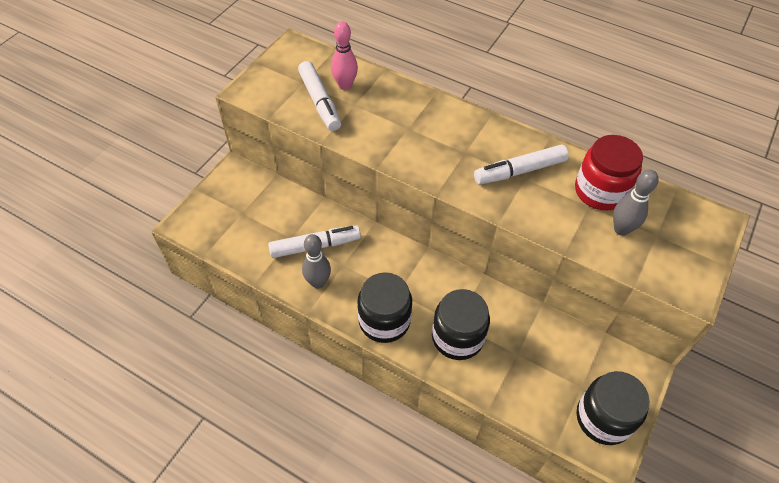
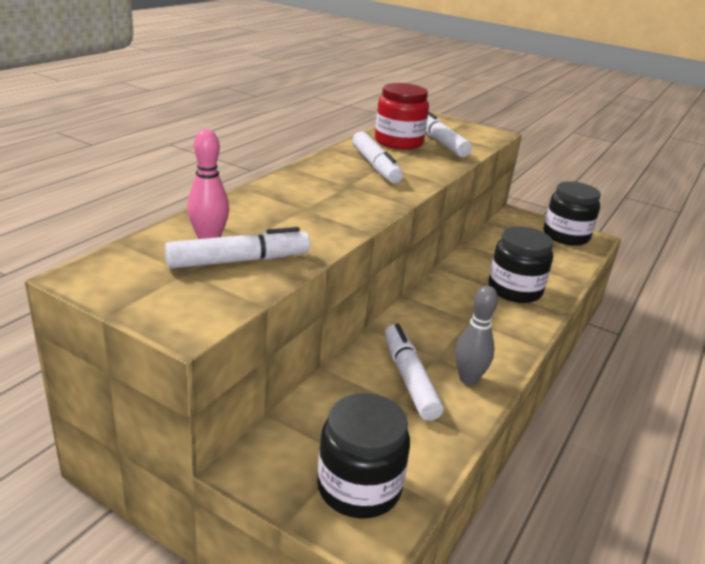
camera: 90 degrees left, 25 degrees down
black jar [357,272,412,343] -> black jar moved to [317,393,410,519]
grey bowling pin [613,170,659,236] -> white marker [426,111,472,157]

